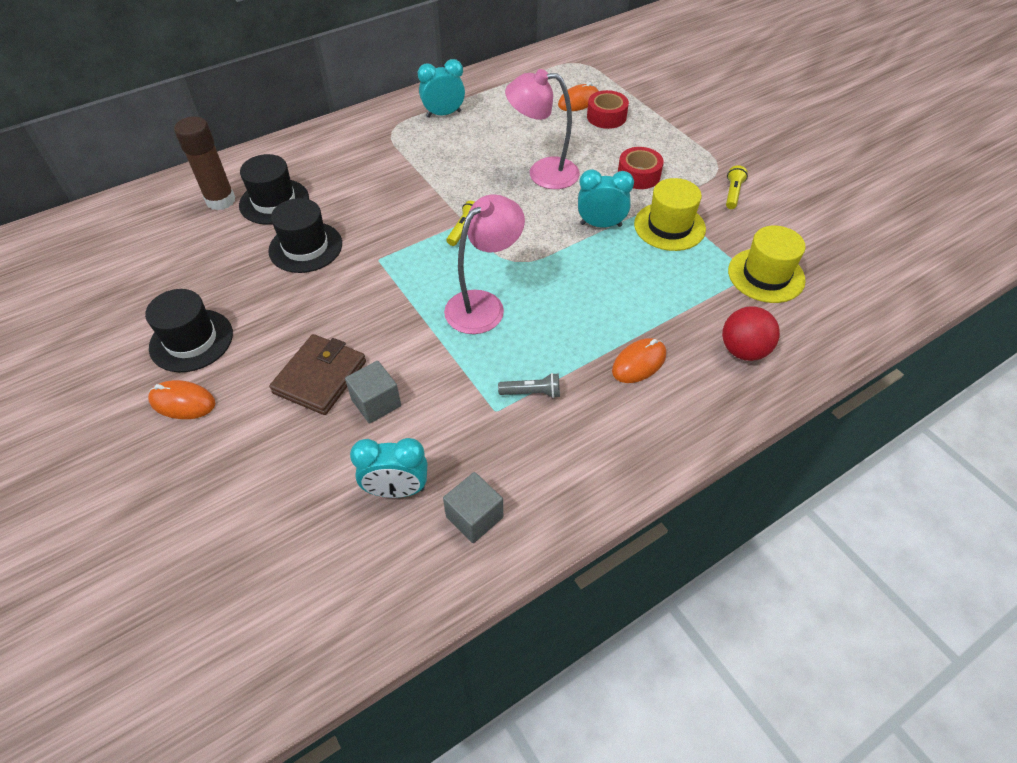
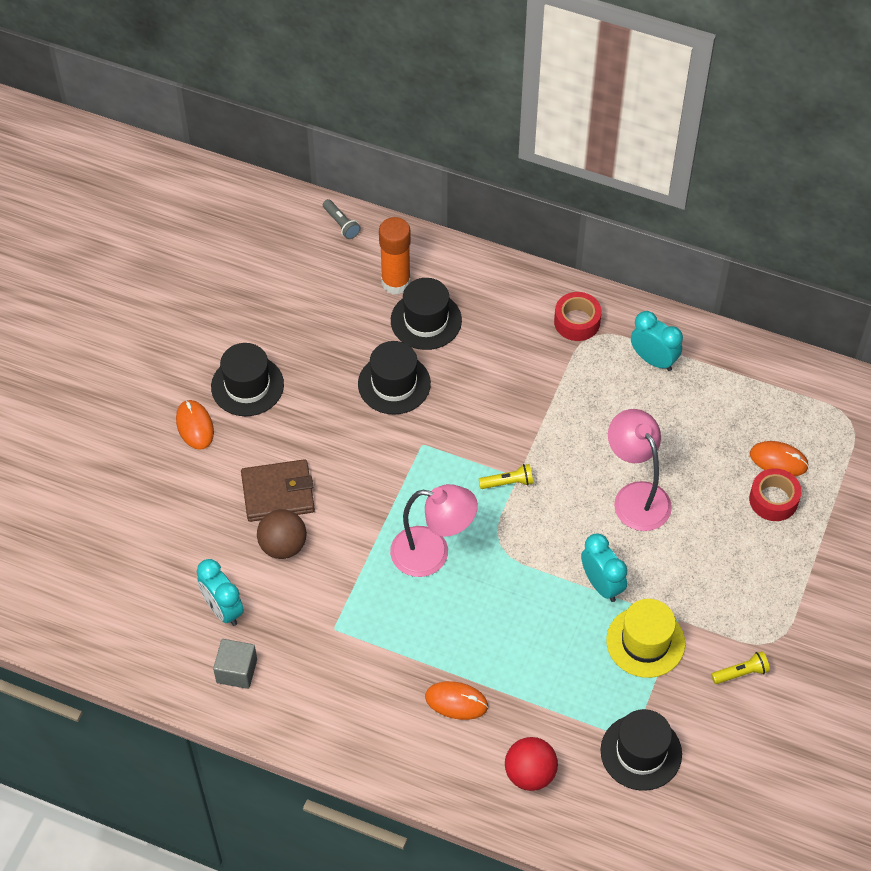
camera: 55 degrees right, 5 degrees up
brown glue stick [174,116,236,210] -> orange glue stick [379,217,411,295]
grey cube [345,361,401,424] -> brown ball [257,509,307,559]
grey flashlight [498,373,560,398] -> grey flashlight moved to [323,199,361,239]
red tape [618,147,664,189] -> red tape moved to [554,292,602,341]
yellow hat [728,226,806,303] -> black hat [601,709,682,791]

